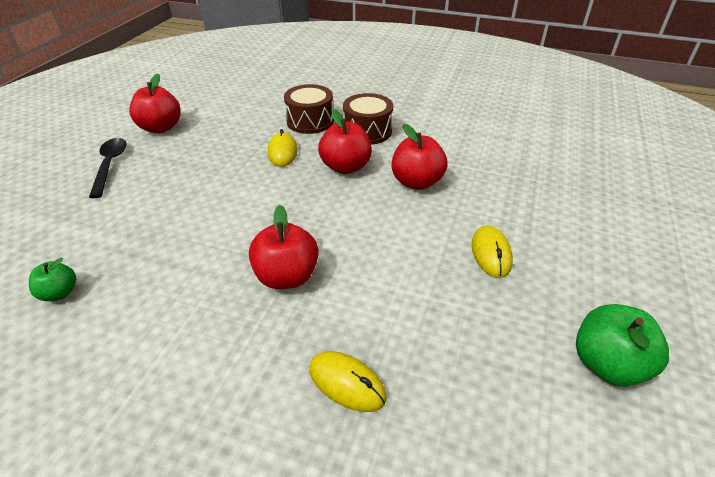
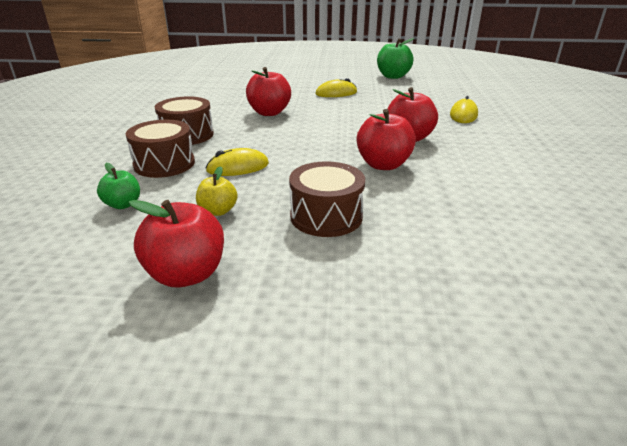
camera: 105 degrees left, 10 degrees down
green apple [29,258,76,301] -> green apple moved to [97,163,140,209]
black spoon [89,138,127,198] -> none
red apple [318,109,372,174] -> red apple moved to [357,109,416,170]
none -> yellow apple [196,166,238,216]
none -> brown drum [289,161,365,237]

